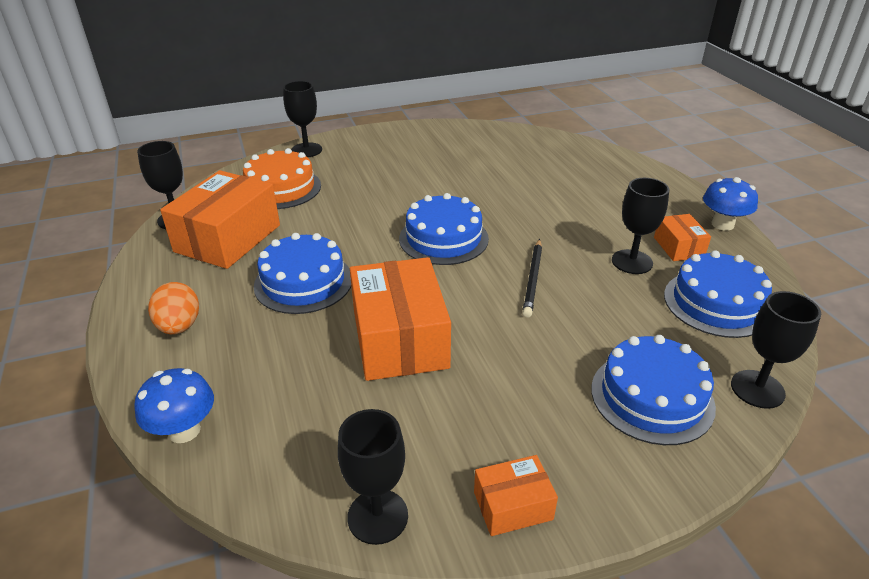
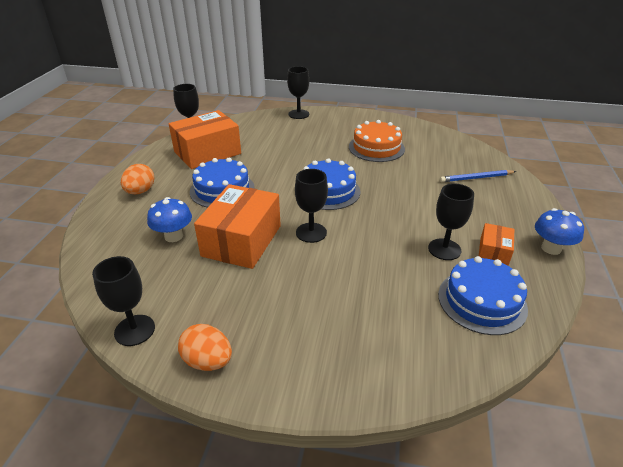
camera: 30 degrees right, 0 degrees up
blue mushroom [134,368,214,443] -> blue mushroom moved to [147,197,192,242]
orange cake [243,148,321,209] -> orange cake moved to [349,120,405,162]
orange box [474,455,558,536] -> orange egg [178,324,232,371]
black pencil [522,239,542,318] -> none
blue cake [591,335,716,445] -> none
black goblet [731,291,821,409] -> black goblet moved to [295,169,328,243]
none -> blue pencil [440,170,516,182]

